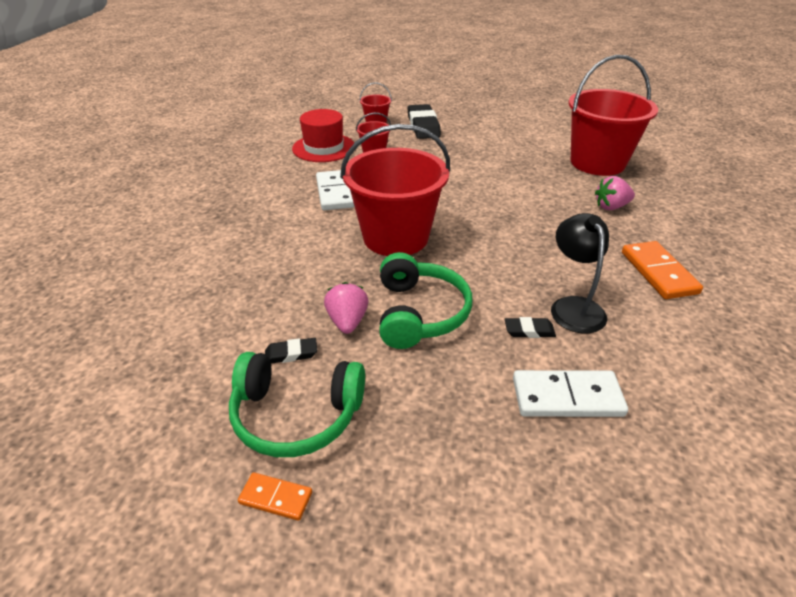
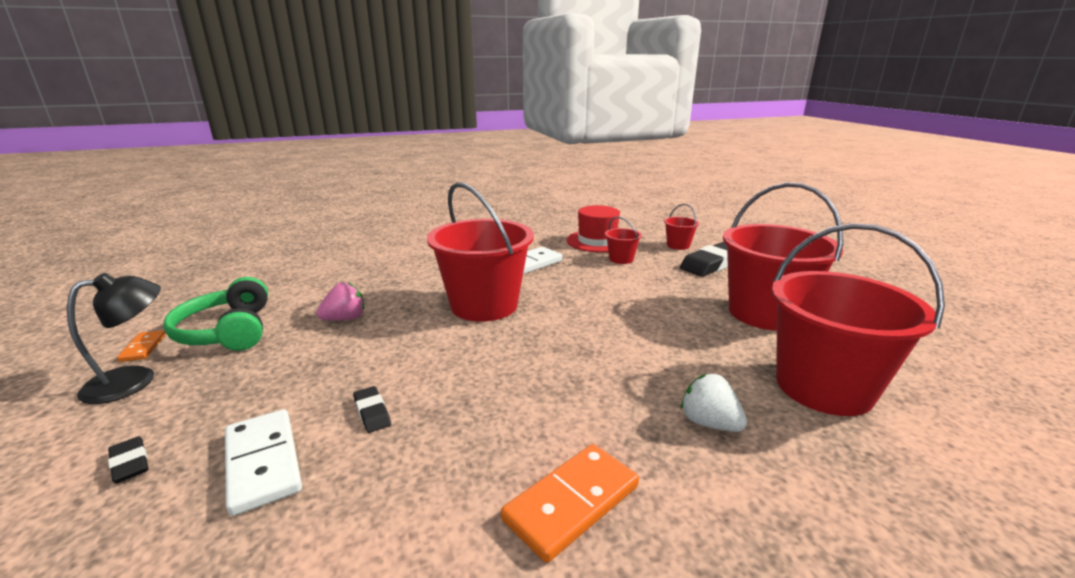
camera: 60 degrees right, 15 degrees down
black eraser [265,338,317,364] -> black eraser moved to [108,436,149,484]
green headphones [379,252,472,349] -> none
black lamp [551,213,609,334] -> black lamp moved to [67,273,161,404]
pink strawberry [595,176,635,210] -> white strawberry [681,374,747,432]
none -> red bucket [723,182,844,331]

